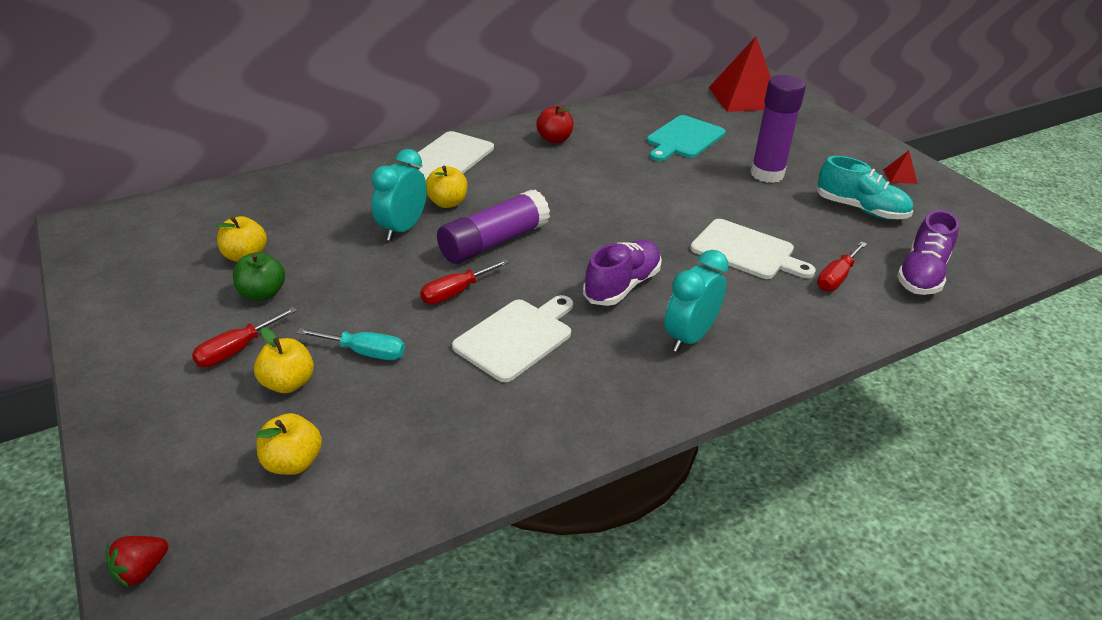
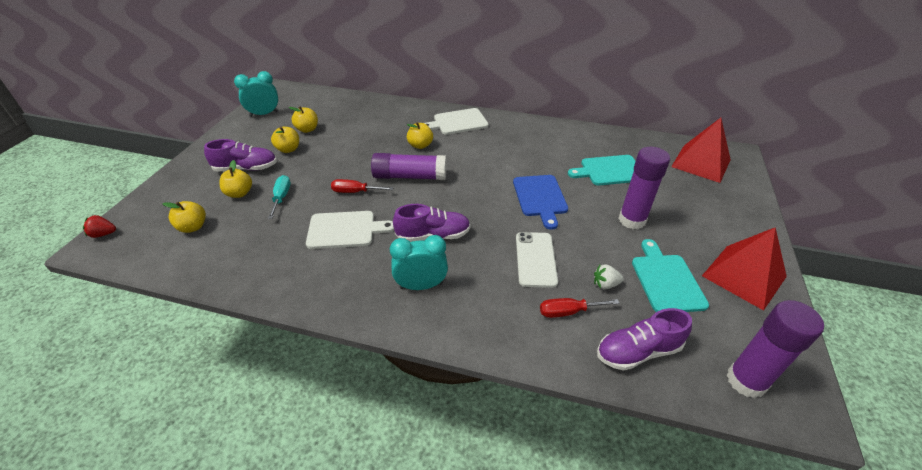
camera: 45 degrees right, 5 degrees up
red screwdriver [192,307,297,367] -> purple shoe [204,139,277,172]
green apple [233,252,285,301] -> yellow apple [271,126,299,153]
turquoise screwdriver [297,328,405,360] -> turquoise screwdriver turned 150 degrees counterclockwise [268,175,291,219]
turquoise clock [371,149,427,241] -> turquoise clock moved to [234,71,279,117]
red apple [536,105,574,143] -> none
white cutting board [690,219,816,279] -> white phone [516,232,558,288]
turquoise shoe [817,156,913,219] -> turquoise cutting board [632,239,709,312]
red pyramid [883,151,918,184] -> red pyramid [702,227,787,311], size x2.50
none -> blue cutting board [513,175,568,230]
none -> white strawberry [594,264,624,290]
none -> purple glue stick [727,300,824,398]

